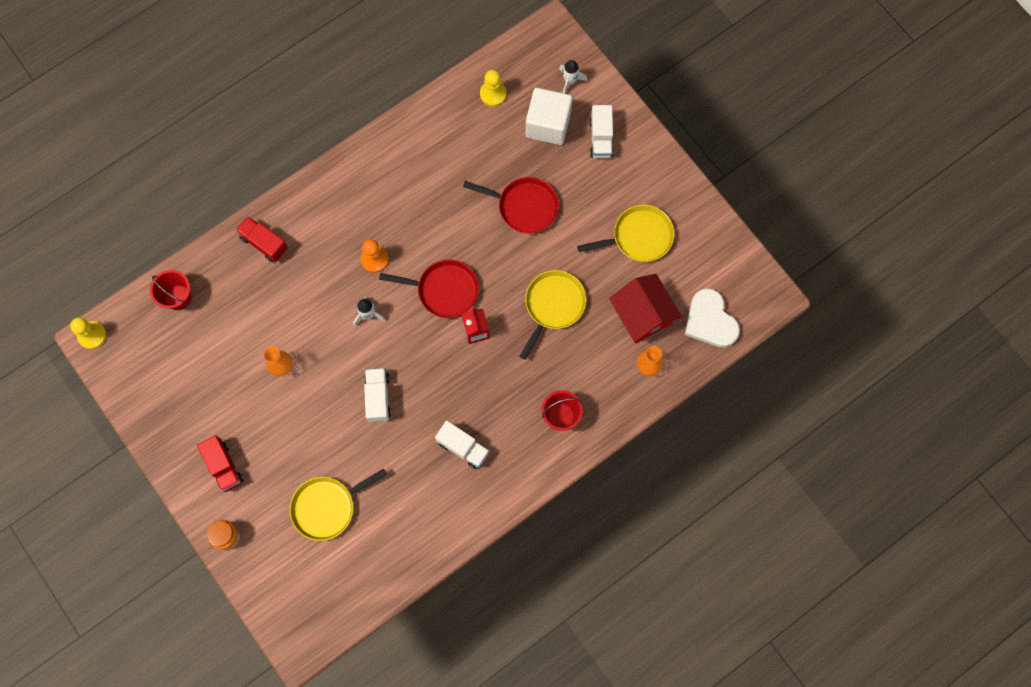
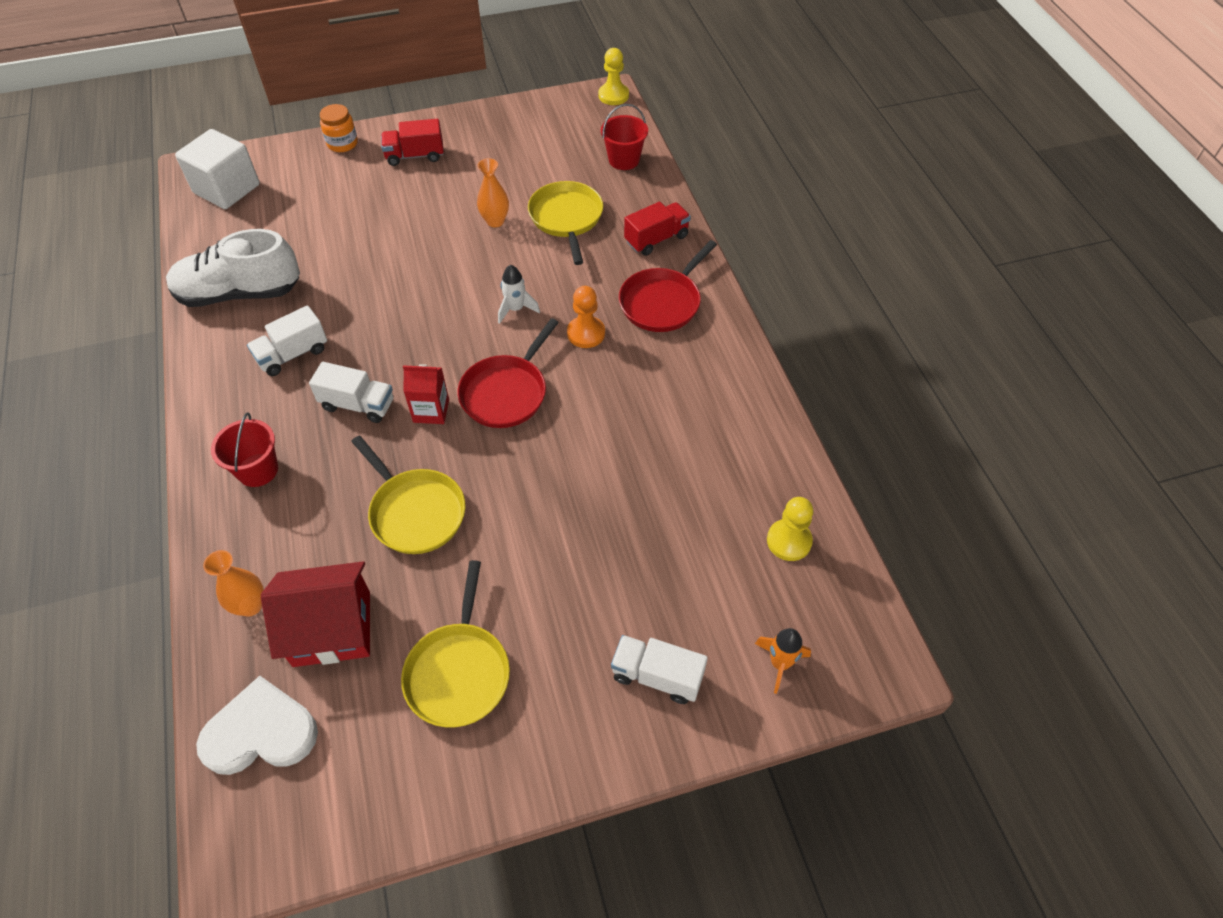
camera: 110 degrees right, 20 degrees down
yellow pan [289,469,387,541] -> yellow pan moved to [528,181,603,265]
white truck [364,368,391,422] -> white truck moved to [309,362,393,423]
red pan [463,177,559,234] -> red pan moved to [619,240,717,332]
white cube [526,88,573,145] -> white cube moved to [175,129,260,209]
white rocket [559,60,587,94] -> orange rocket [755,628,811,694]
none -> white shoe [166,229,300,307]

